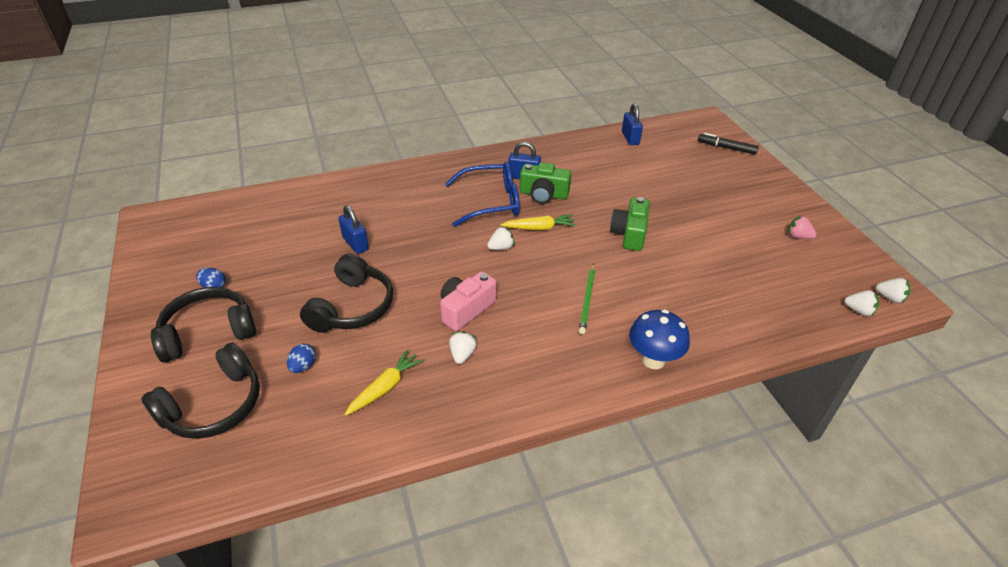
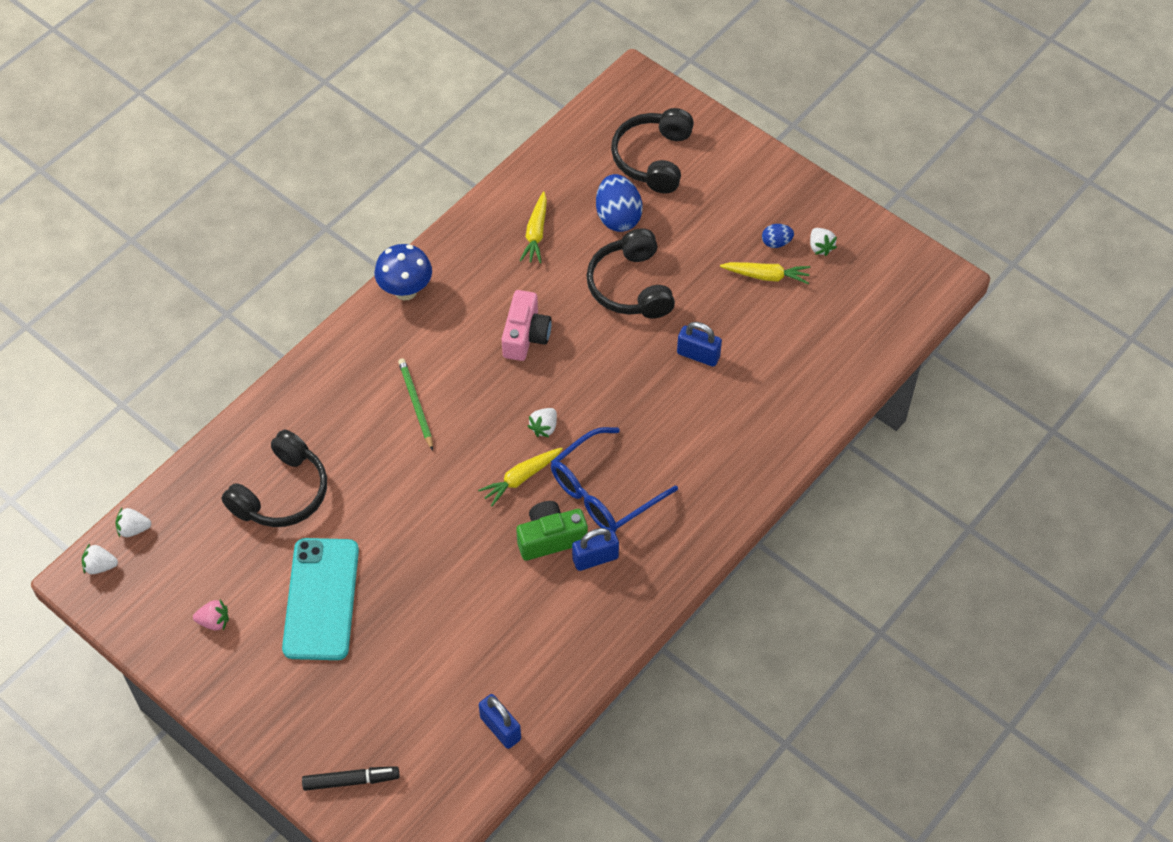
camera: 150 degrees right, 15 degrees up
black headphones [151,287,256,363] -> black headphones moved to [221,430,327,527]
blue egg [287,343,316,373] -> blue egg [596,174,642,232], size x1.92
white strawberry [449,331,477,364] -> white strawberry moved to [810,228,837,256]
green camera [610,197,650,251] -> none
blue mushroom [629,309,690,369] -> blue mushroom moved to [374,244,432,300]
none -> turquoise phone [282,538,359,660]
none -> yellow carrot [720,262,810,284]

